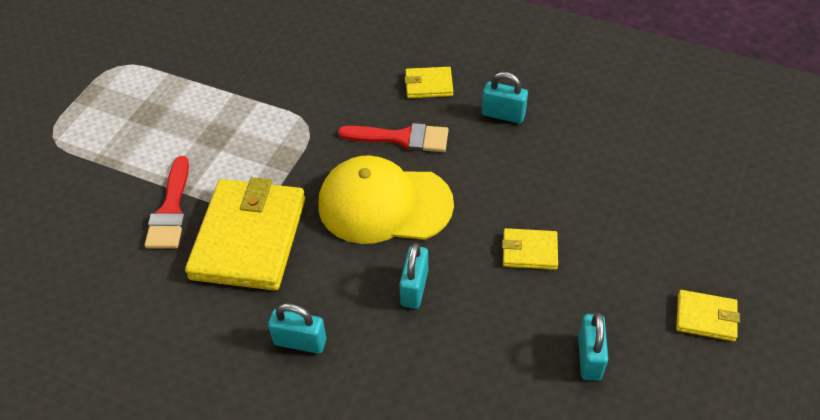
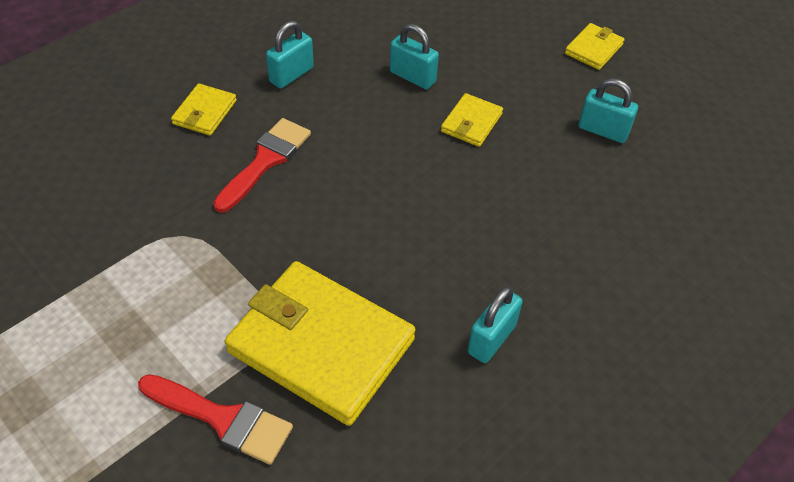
camera: 70 degrees left, 0 degrees up
yellow cap [318,155,454,244] -> none
turquoise padlock [399,243,428,309] -> turquoise padlock moved to [390,24,439,89]

